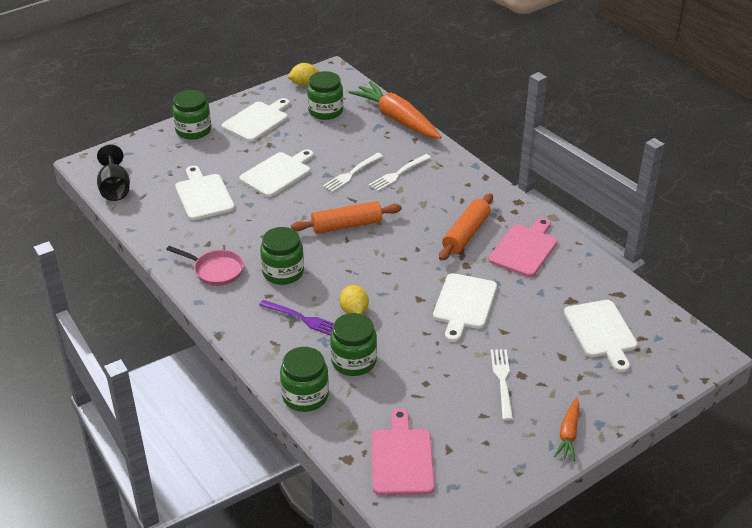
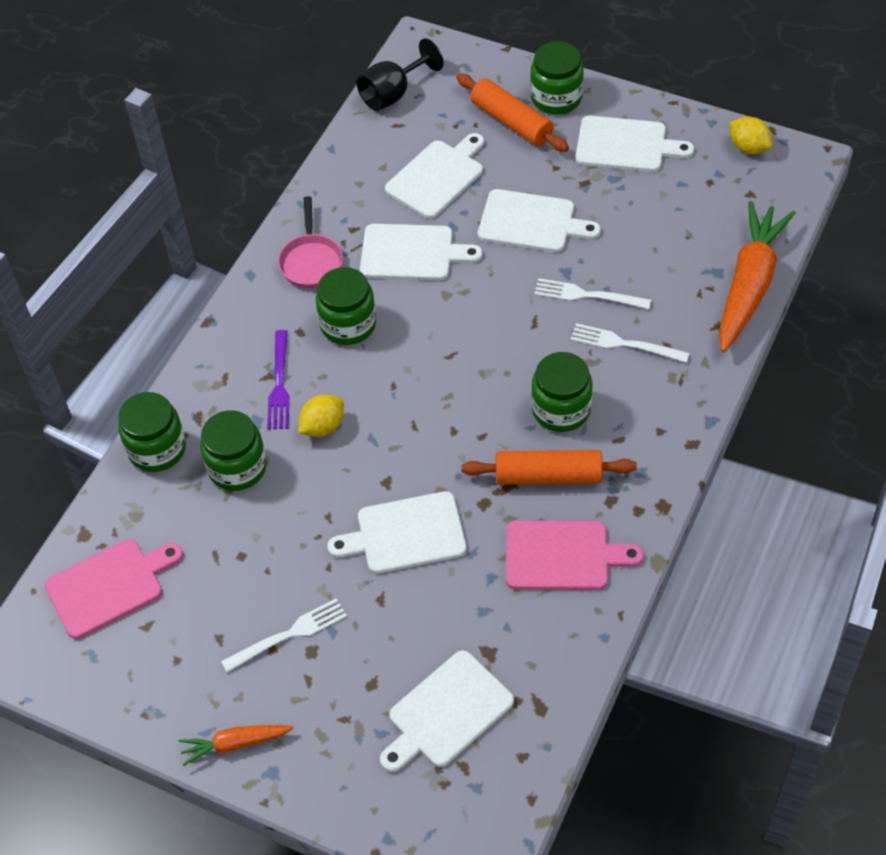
camera: 65 degrees right, 15 degrees up
orange rolling pin [291,201,402,234] -> orange rolling pin moved to [457,73,569,152]
green jar [307,71,343,120] -> green jar moved to [531,352,592,432]
none -> white cutting board [360,224,482,280]

